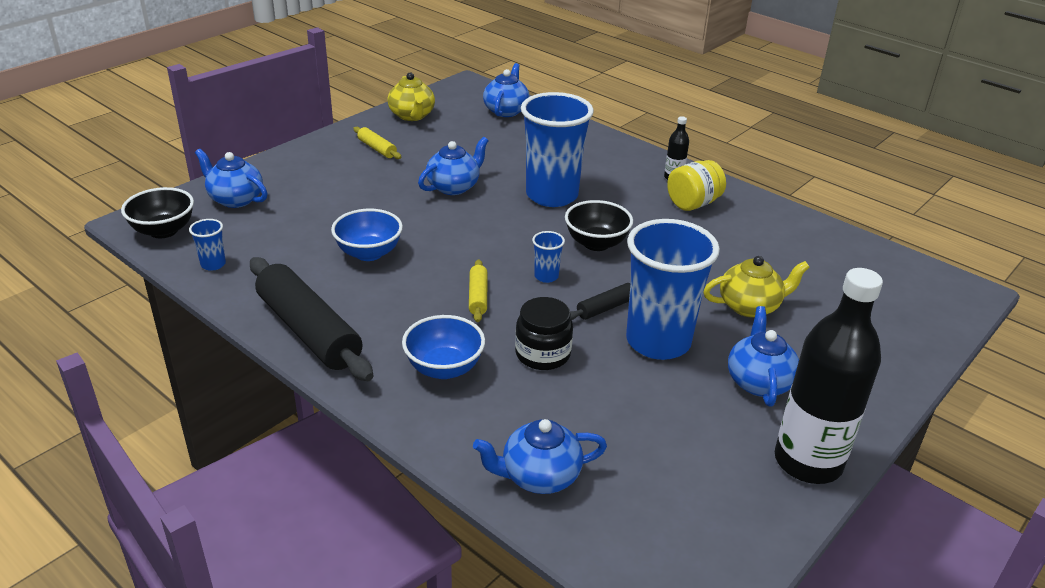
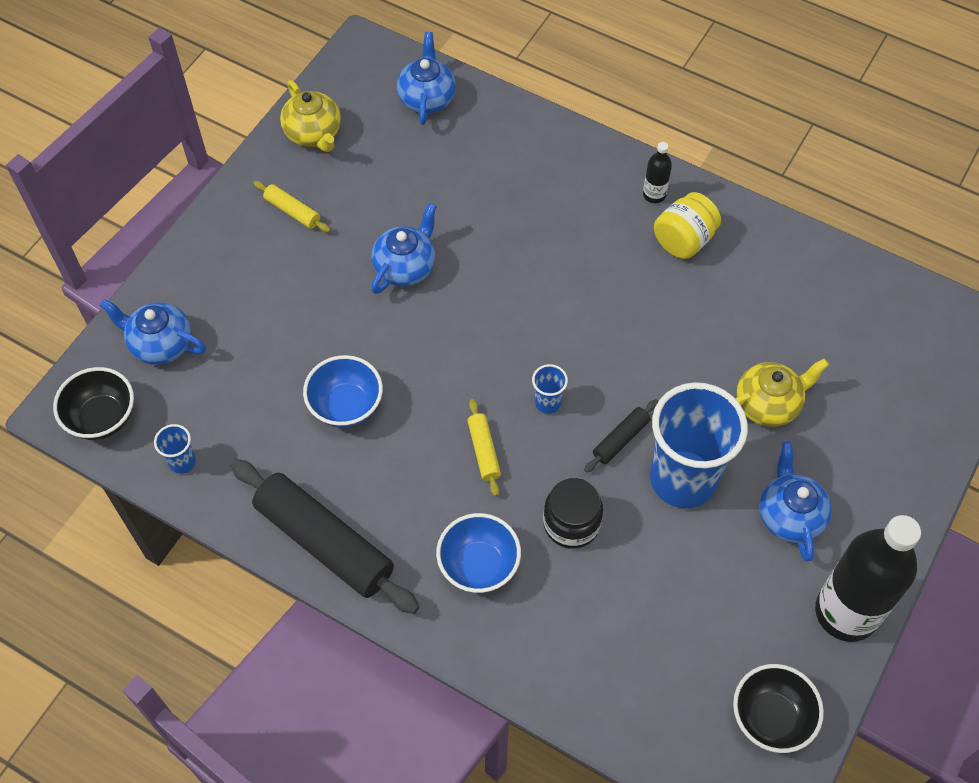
camera: 10 degrees left, 25 degrees up
blue teapot [473,419,607,494] -> none
blue cup [521,92,594,207] -> none
black bowl [565,200,633,251] -> black bowl moved to [733,664,824,753]

